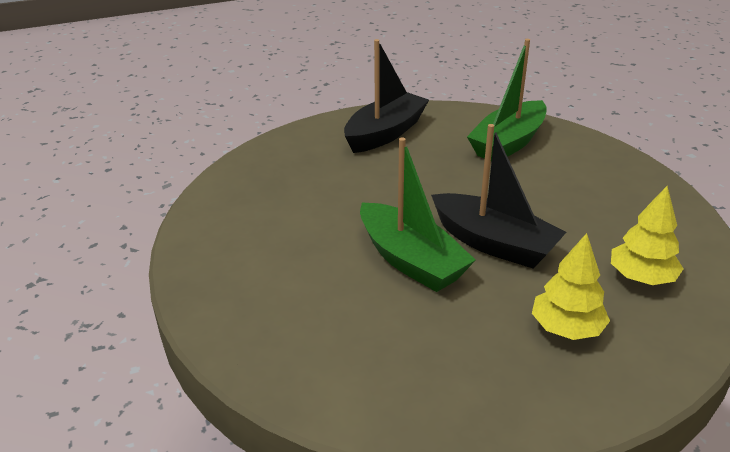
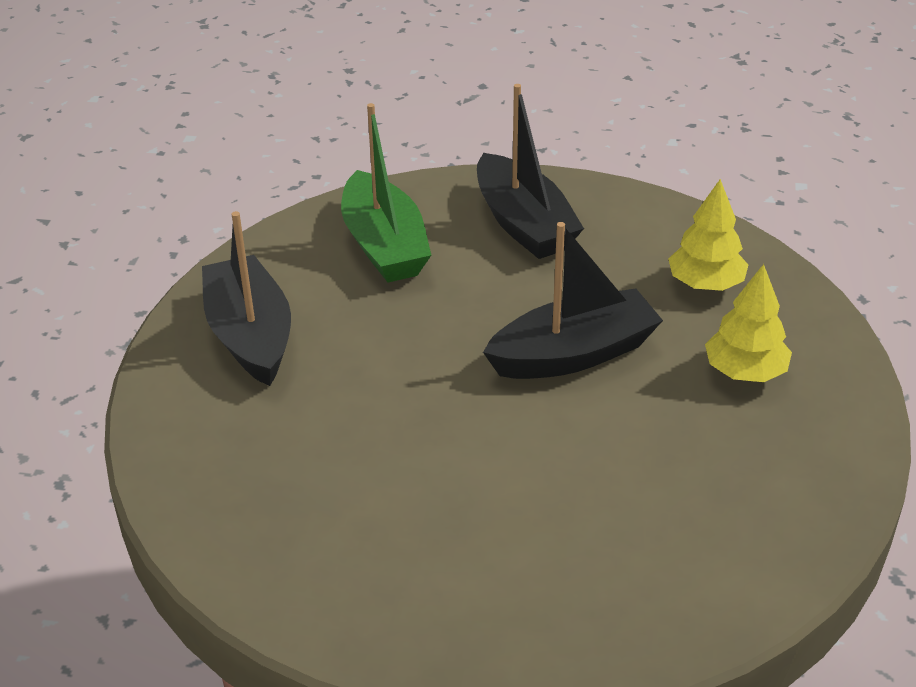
camera: 60 degrees left, 5 degrees up
green boat [360,137,476,292] -> none
none -> black boat [477,84,584,259]

